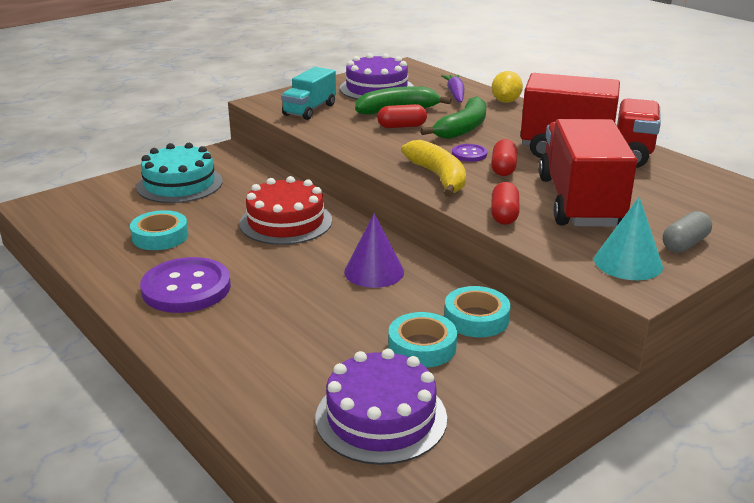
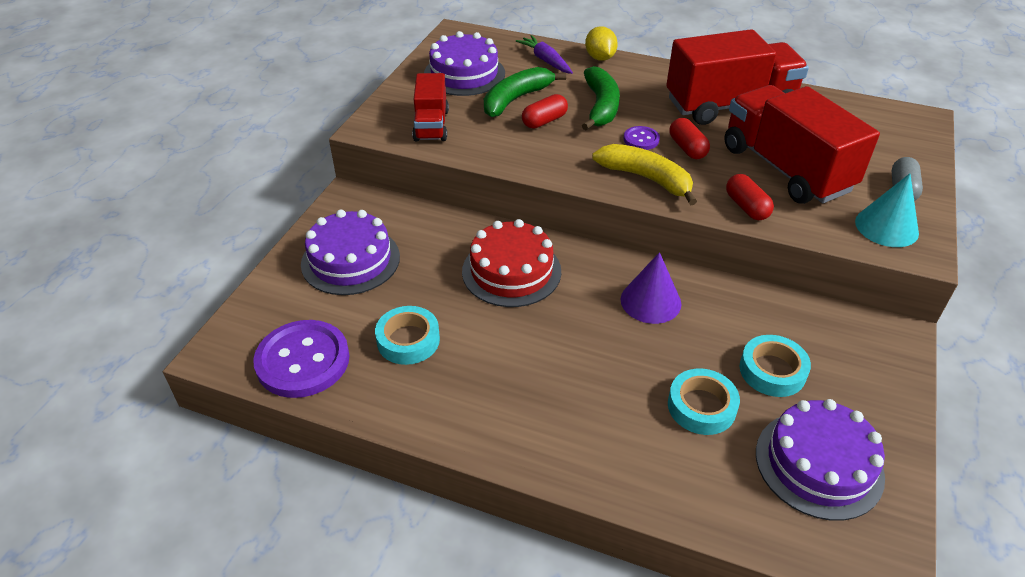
camera: 30 degrees left, 15 degrees up
turquoise cake [136,143,223,203] -> purple cake [301,209,400,295]
purple button [140,257,231,313] -> purple button moved to [253,320,350,398]
turquoise truck [281,67,336,120] -> red truck [412,73,449,141]
turquoise tape [444,286,510,338] -> turquoise tape moved to [668,369,740,435]

